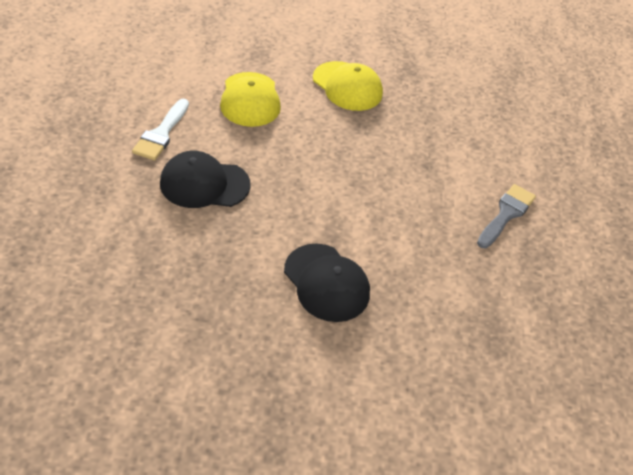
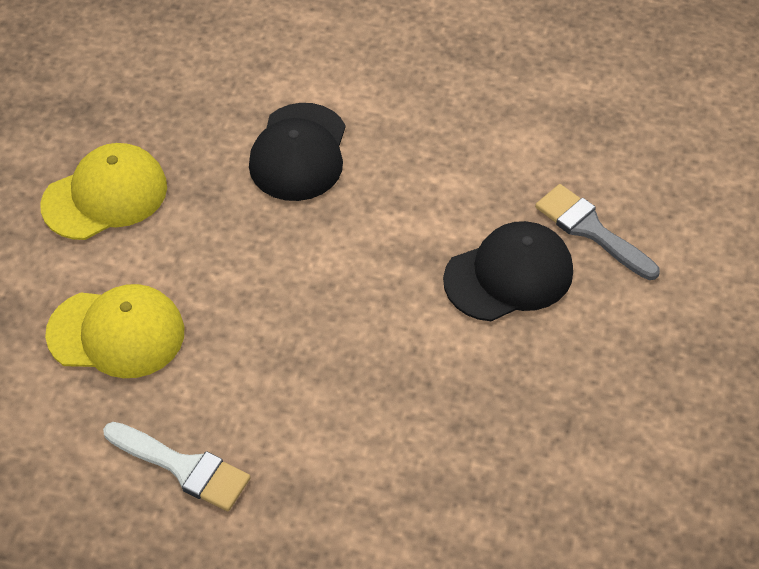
camera: 75 degrees left, 5 degrees up
black cap [160,151,251,208] -> black cap moved to [249,103,346,201]
grey brush [477,184,536,248] -> grey brush moved to [535,184,660,280]

